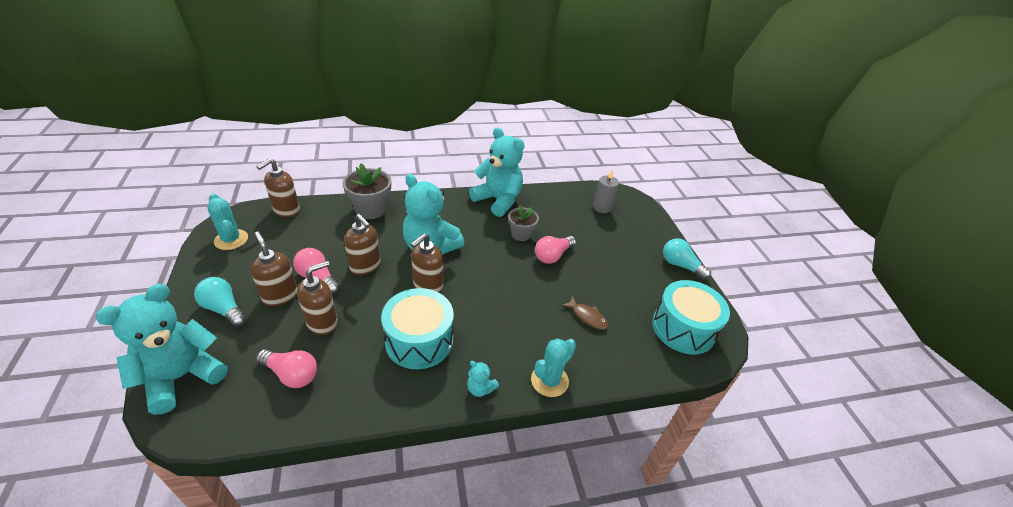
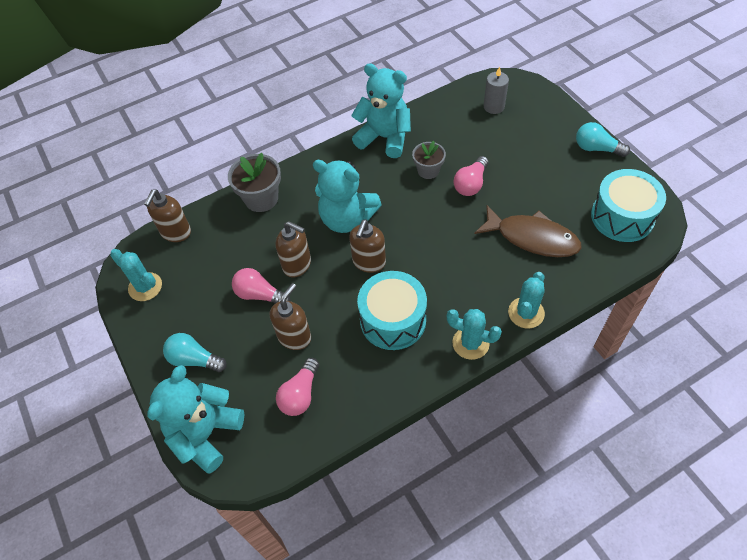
camera: 10 degrees left, 15 degrees up
brown soap dispenser [250,232,298,306] -> none
pink light bulb [256,349,317,388] -> pink light bulb turned 105 degrees clockwise [276,358,319,416]
turquoise teddy bear [467,361,499,397] -> turquoise cactus [447,309,502,360]
brown fish [562,296,609,329] -> brown fish [474,205,582,257], size x2.06

